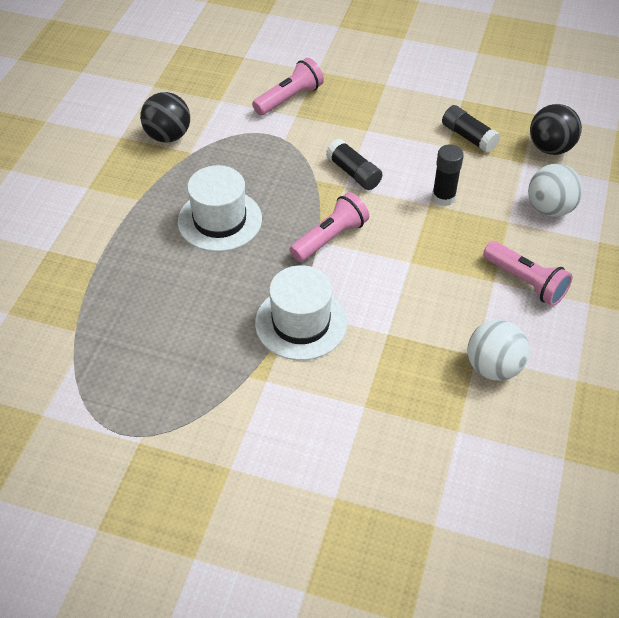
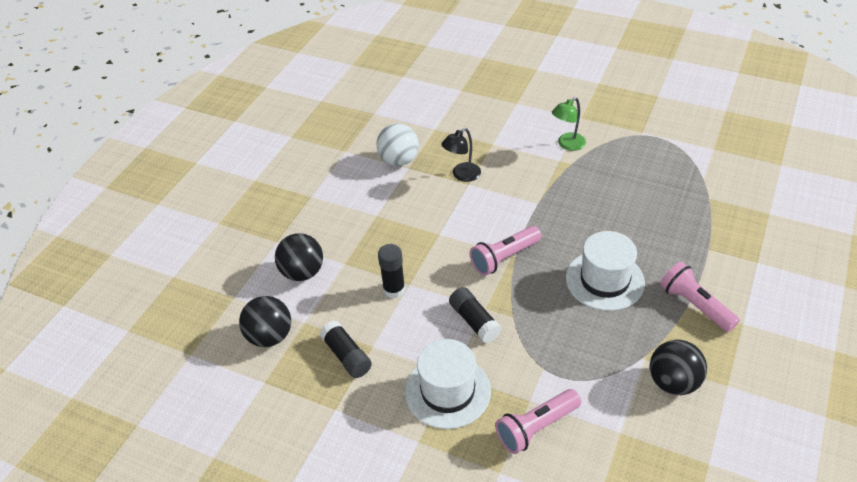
camera: 170 degrees left, 5 degrees down
white hat [255,265,347,360] -> white hat moved to [405,339,491,429]
pink flashlight [483,241,573,306] -> pink flashlight moved to [660,262,740,332]
white ball [528,164,583,217] -> black ball [275,233,323,281]
none -> black lamp [441,128,481,182]
none -> green lamp [552,97,586,151]

